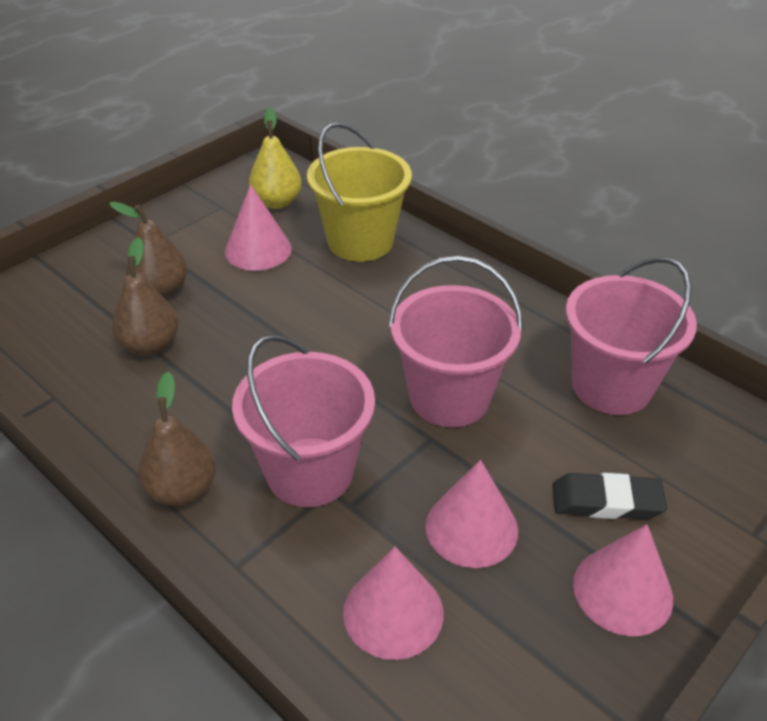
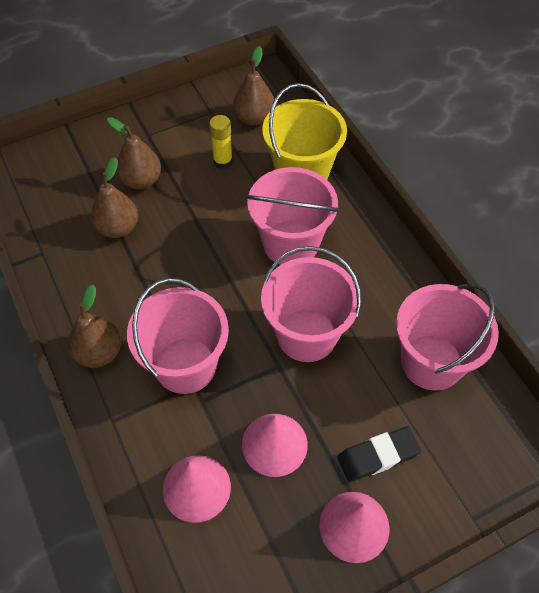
camera: 20 degrees right, 15 degrees up
pink cone [225,184,292,271] -> yellow glue stick [209,115,233,169]
yellow pear [249,107,302,209] -> brown pear [233,46,274,126]
black eraser [553,473,667,520] -> black eraser turned 45 degrees counterclockwise [338,426,421,482]
none -> pink bucket [246,167,339,265]

